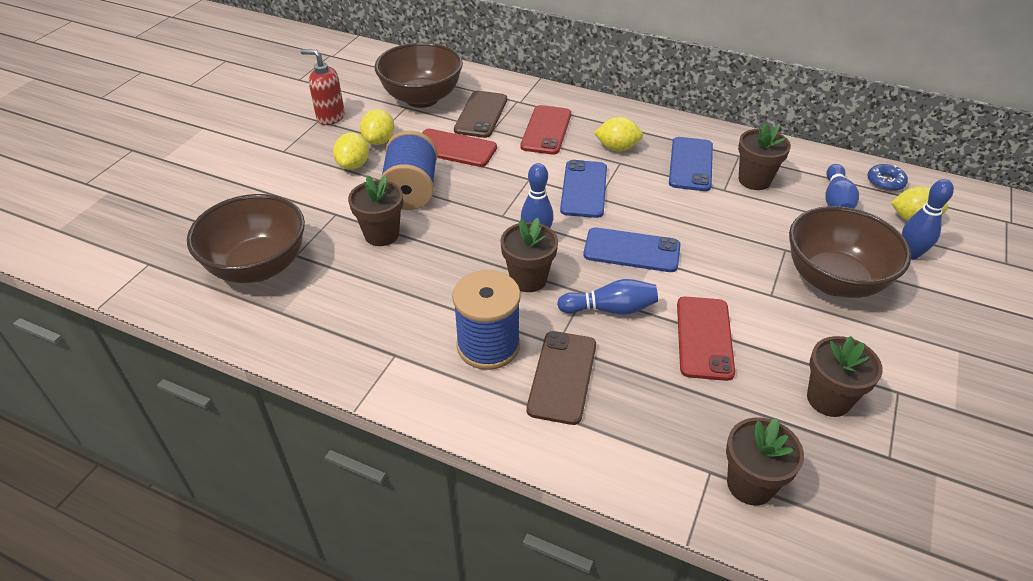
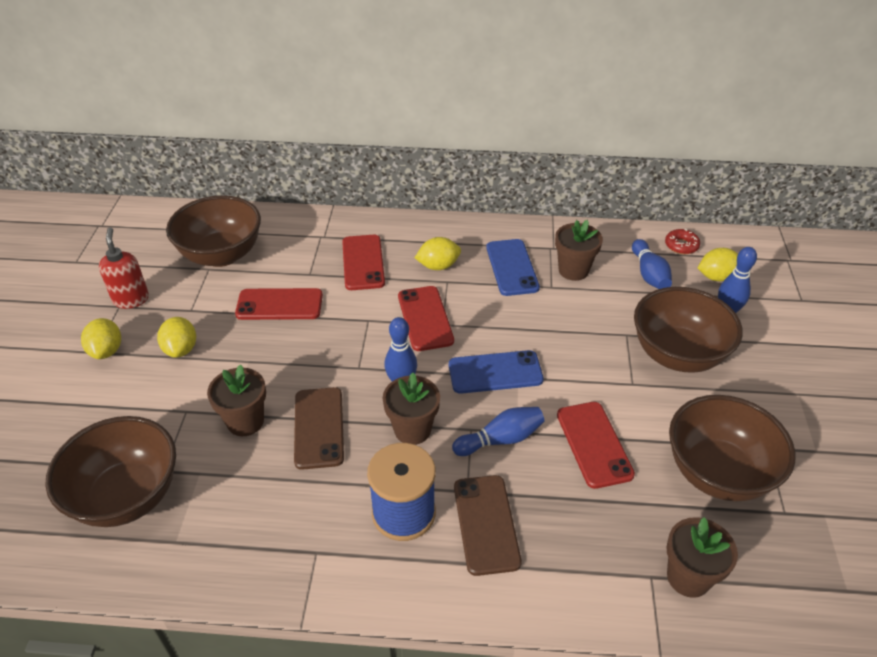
camera: 20 degrees left, 0 degrees up
red soap dispenser [301,49,345,125] -> red soap dispenser turned 75 degrees clockwise [99,227,149,309]
yellow lemon [360,109,394,145] -> yellow lemon moved to [81,318,121,359]
blue spool [380,131,438,210] -> none
brown phone [454,91,507,138] -> brown phone moved to [294,387,344,470]
blue phone [560,160,607,218] -> red phone [398,286,454,351]
brown flower pot [807,336,883,417] -> brown bowl [669,395,795,501]
blue donut [868,164,908,191] -> red donut [665,229,700,254]

